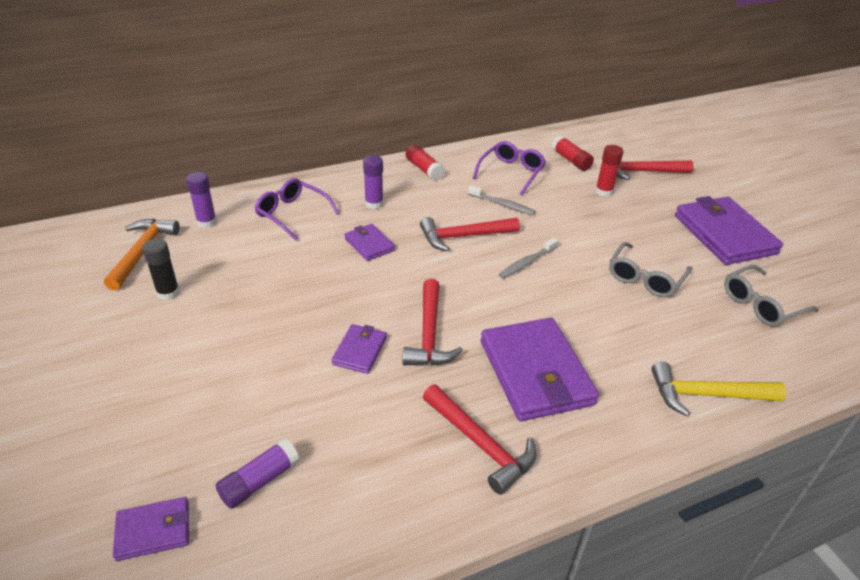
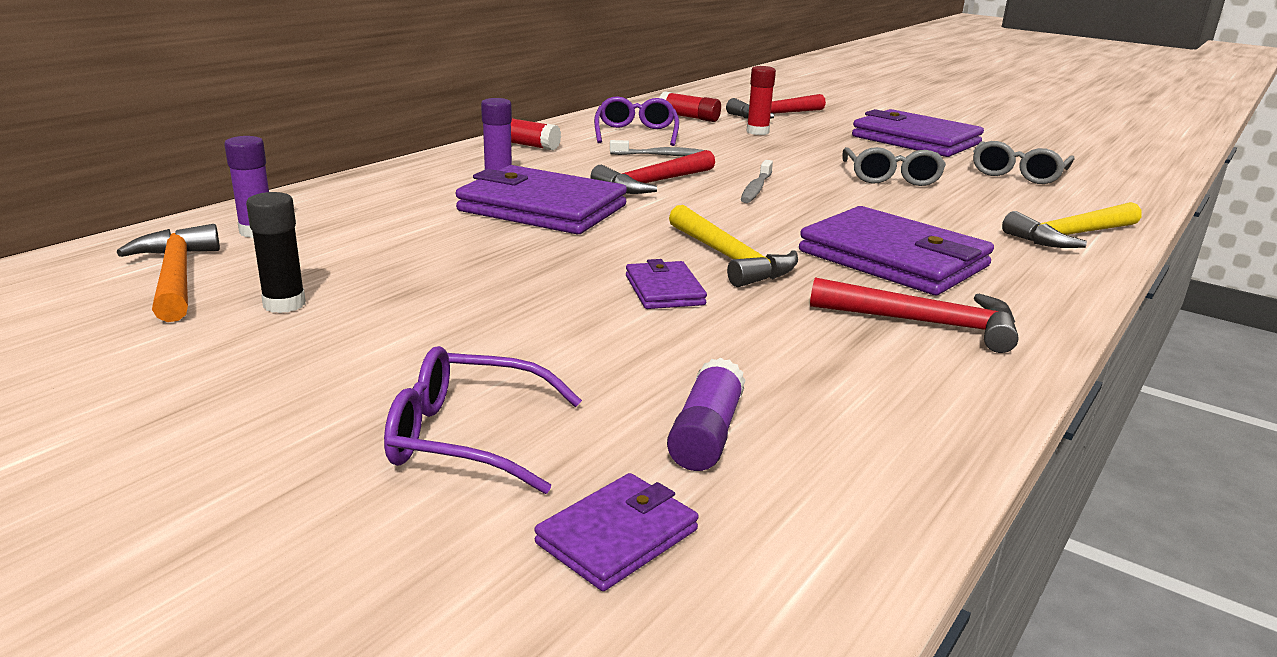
camera: 30 degrees left, 15 degrees down
purple glasses [254,178,339,241] -> purple glasses moved to [384,346,582,494]
purple wallet [345,224,395,261] -> purple wallet [456,165,627,234], size x2.03
red hammer [402,279,463,366] -> yellow hammer [669,205,798,287]

